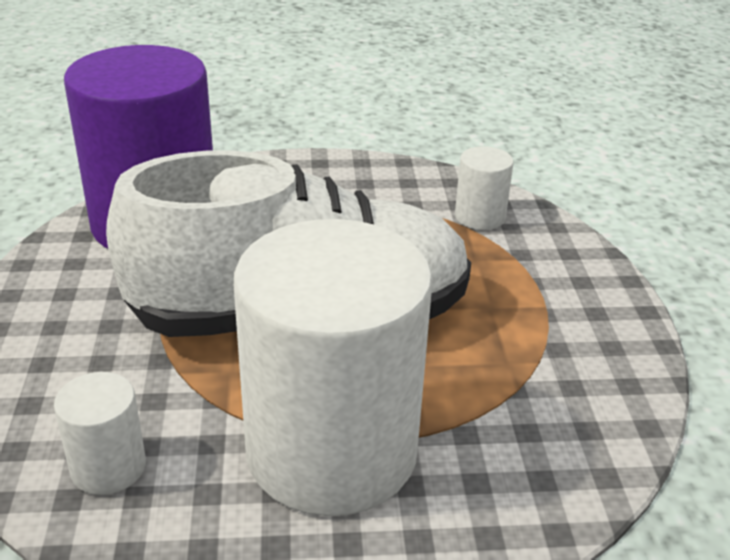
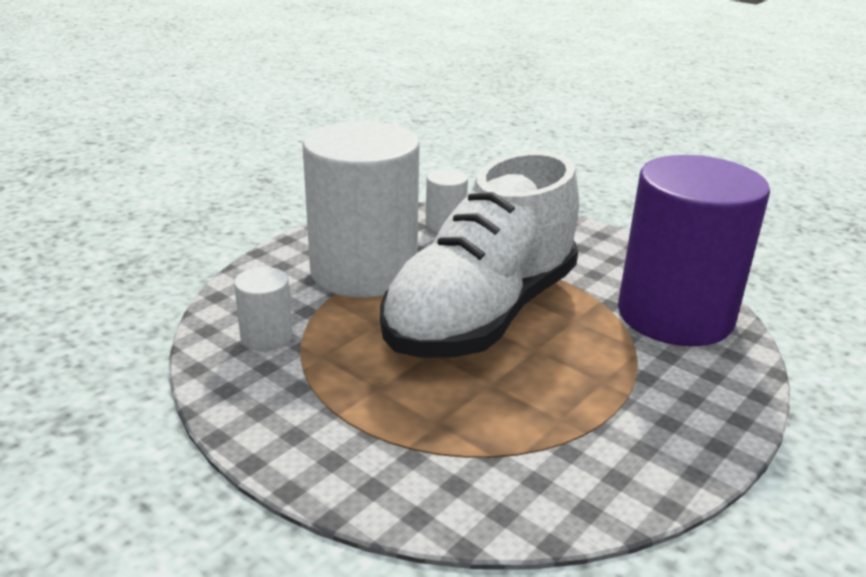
camera: 135 degrees right, 5 degrees down
white cylinder [455,146,514,230] -> white cylinder moved to [234,267,293,351]

